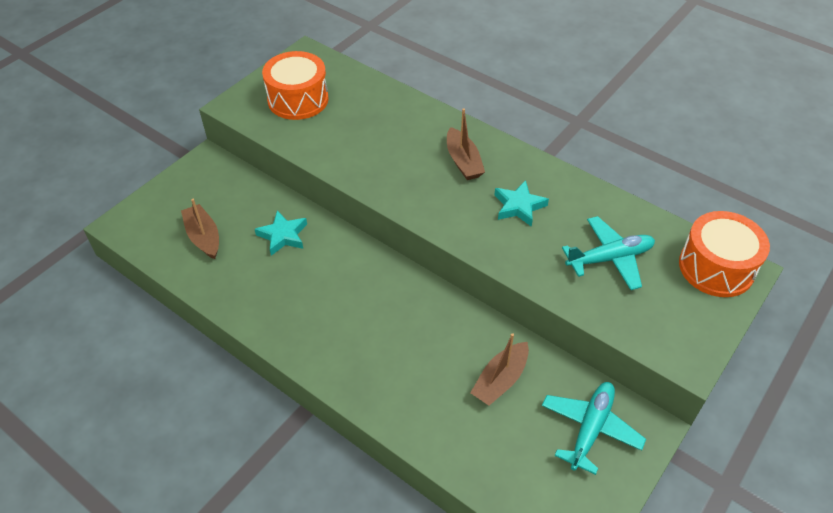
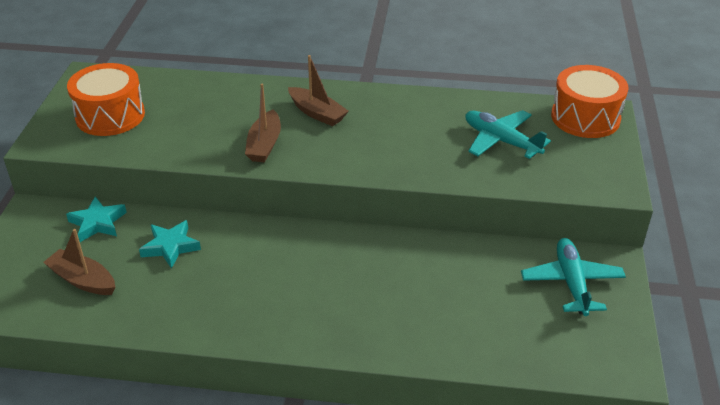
camera: 30 degrees left, 10 degrees down
brown boat [470,333,529,406] -> brown boat moved to [245,84,281,162]
turquoise star [494,180,549,227] -> turquoise star moved to [66,196,127,242]
turquoise plane [562,216,655,290] -> turquoise plane turned 90 degrees counterclockwise [465,110,551,159]

